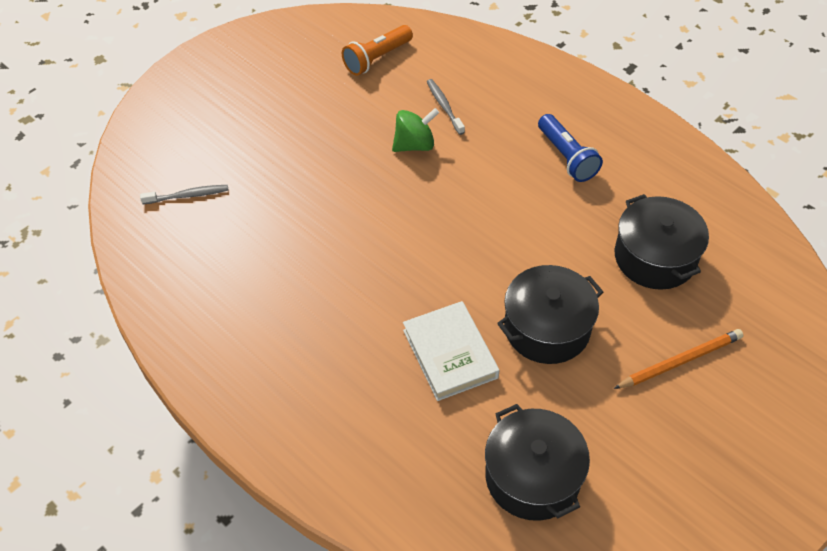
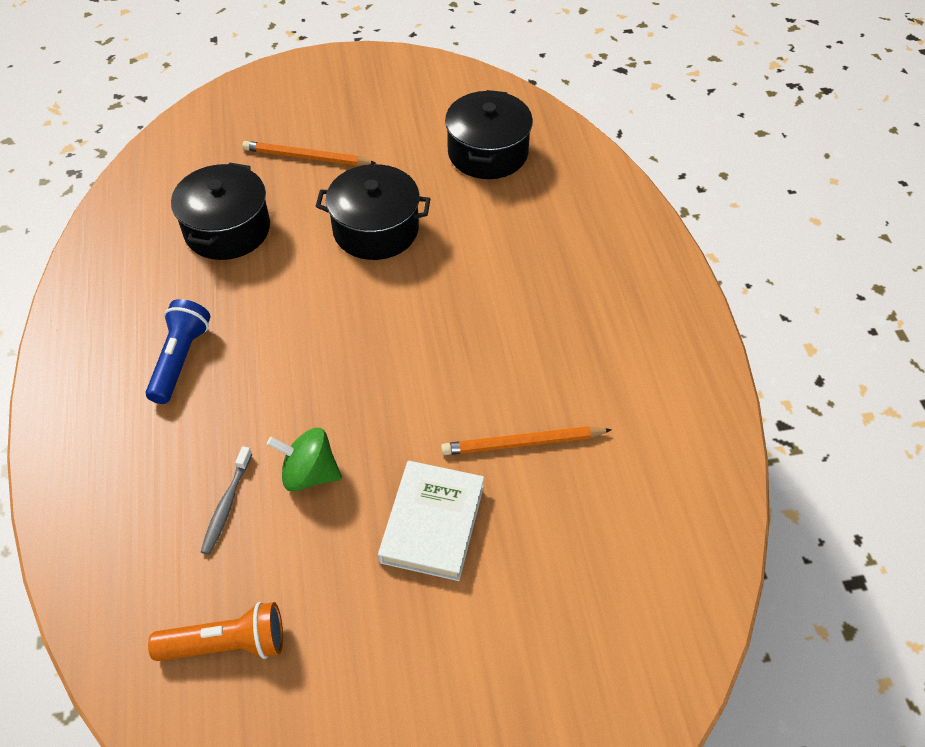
camera: 145 degrees left, 0 degrees up
grey toothbrush [140,185,229,204] -> none
white book [403,301,500,401] -> white book moved to [378,461,484,581]
none -> orange pencil [441,426,612,455]

